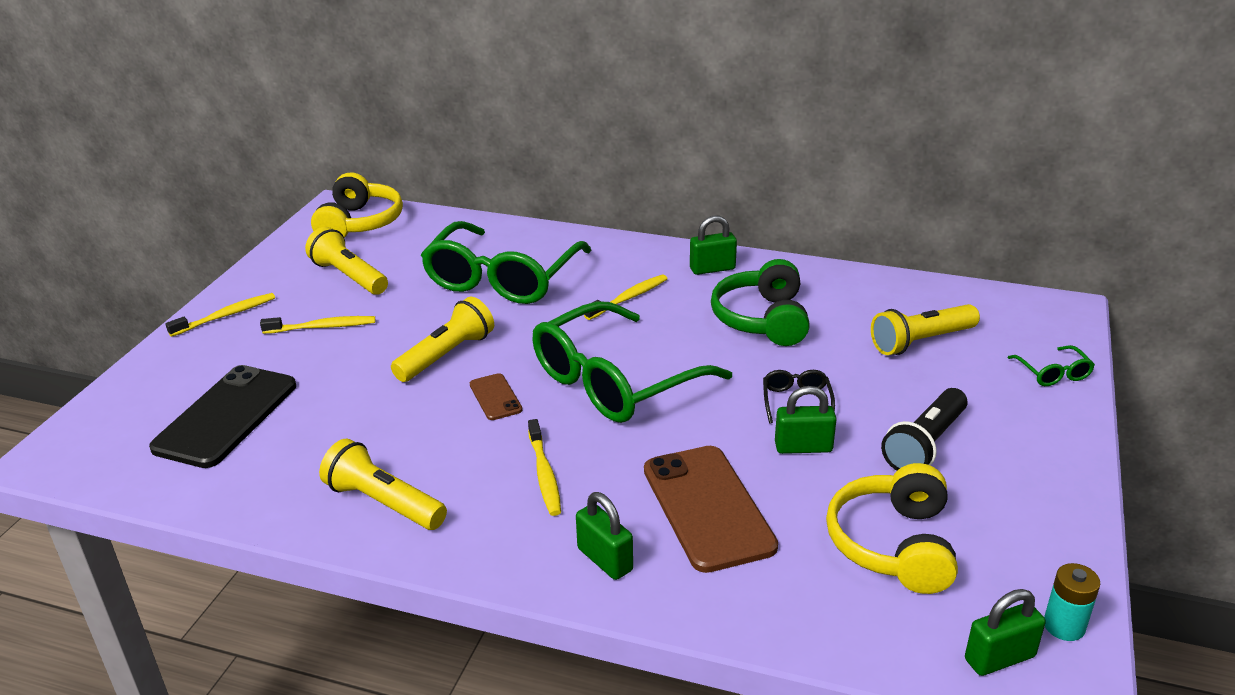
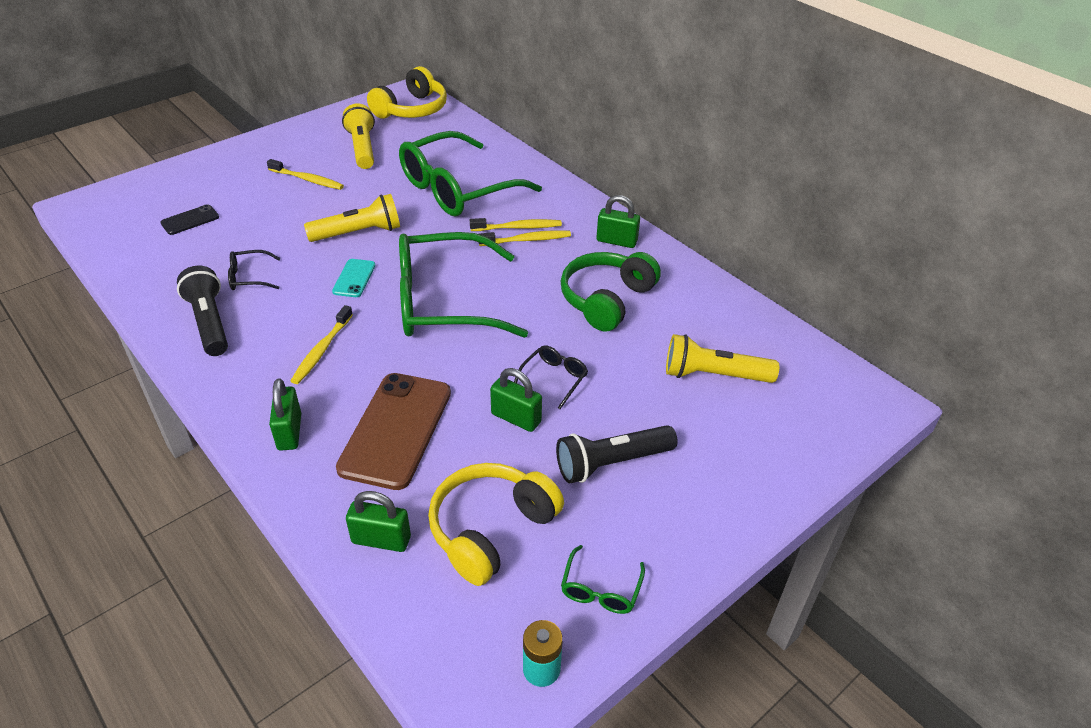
camera: 30 degrees right, 10 degrees up
black phone [149,365,296,468] -> black phone [160,204,219,235], size x0.47
yellow toothbrush [165,293,275,337] -> yellow toothbrush moved to [470,218,562,231]
yellow flashlight [319,439,447,530] -> black flashlight [177,266,228,356]
brown phone [470,373,522,420] -> turquoise phone [332,259,375,297]
green padlock [965,589,1046,676] -> green padlock moved to [346,491,411,552]
green glasses [1007,345,1095,386] -> green glasses moved to [561,545,645,614]
none -> black glasses [228,250,280,290]

